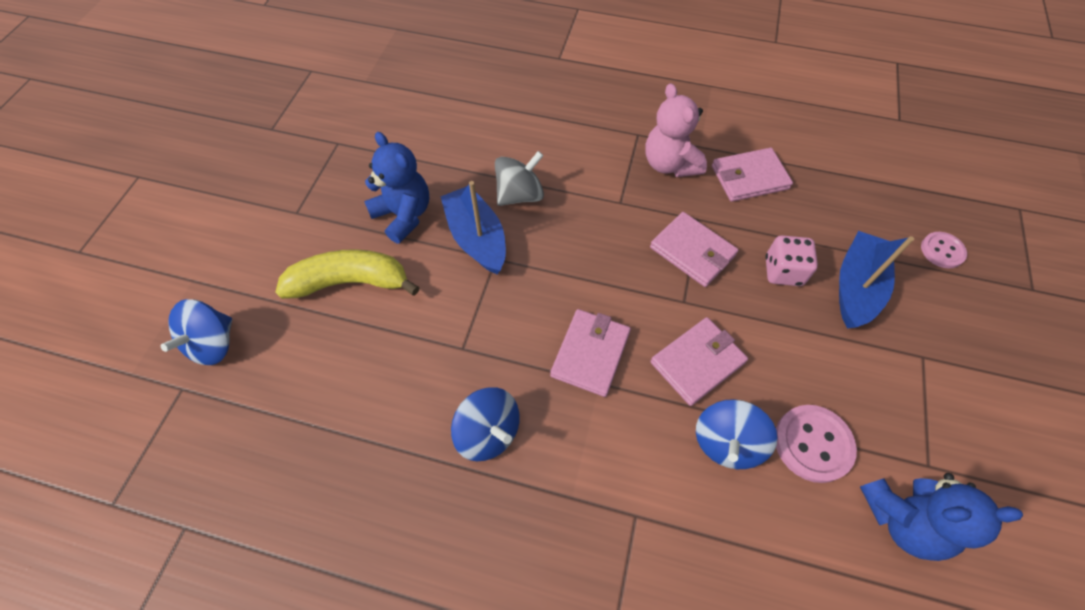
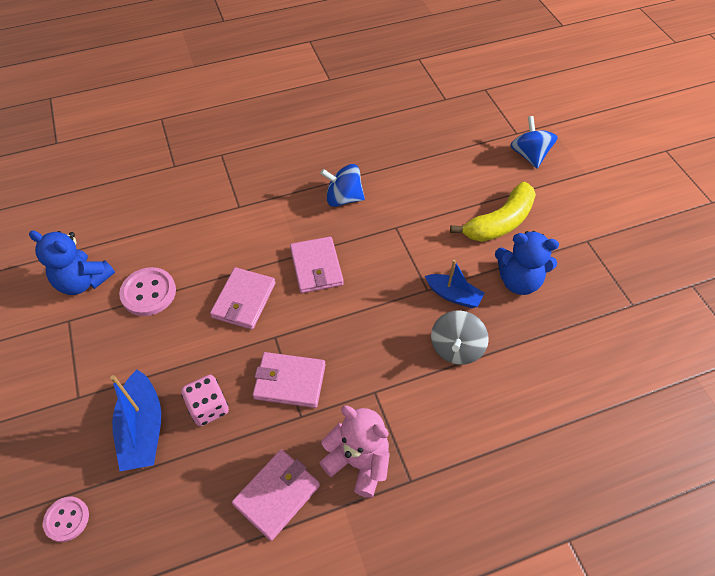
camera: 145 degrees right, 5 degrees down
blue boat [441,181,506,274] -> blue boat [425,260,485,308], size x0.66
blue spinning top [696,399,778,469] -> none
blue teddy bear [860,473,1023,561] -> blue teddy bear turned 120 degrees counterclockwise [29,231,115,295]

